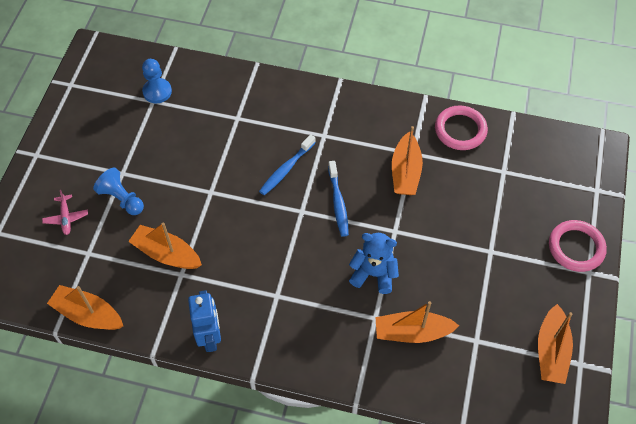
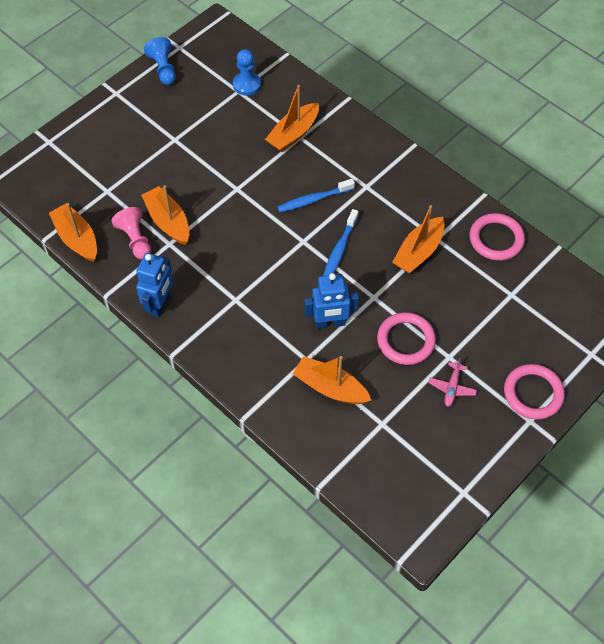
camera: 30 degrees right, 0 degrees up
pink plane [42,190,88,235] -> pink plane moved to [428,358,477,407]
blue pawn [93,168,144,215] -> blue pawn moved to [144,37,176,85]
blue teddy bear [349,233,399,294] -> blue robot [305,273,359,329]
orange boat [538,304,573,384] -> orange boat moved to [265,85,319,152]
none -> pink pawn [112,207,151,259]
none -> pink ring [377,312,436,365]

